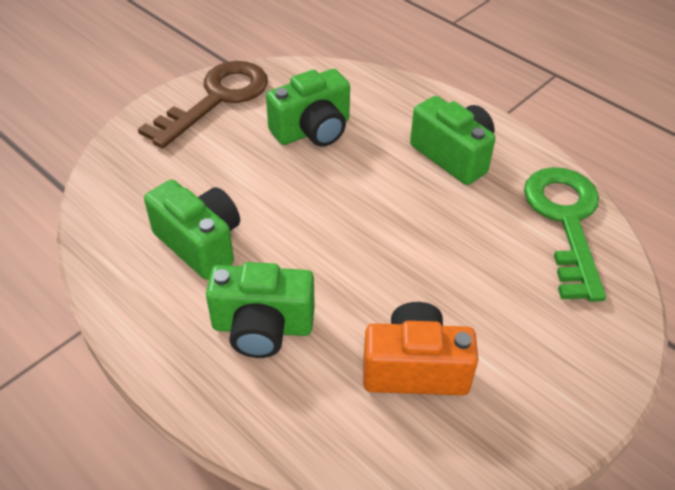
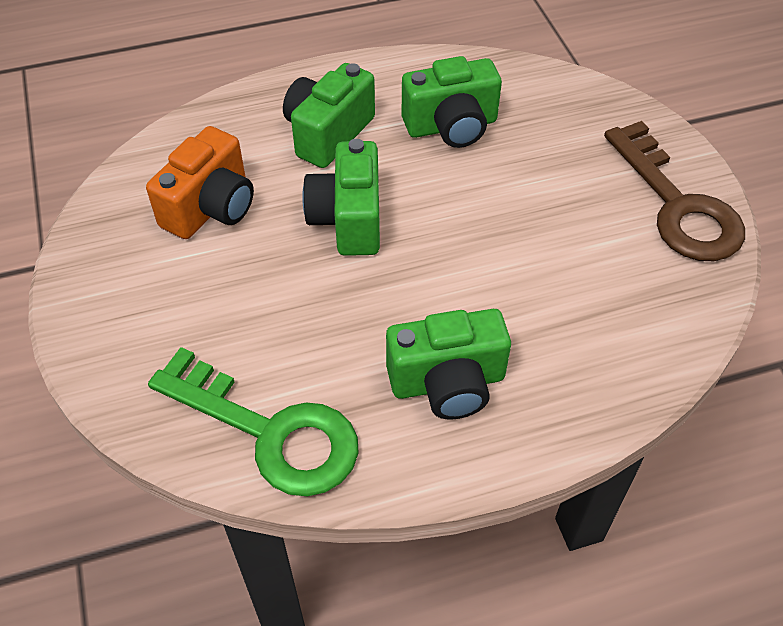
camera: 120 degrees right, 5 degrees up
green camera [266,69,350,147] -> green camera moved to [302,139,380,256]

